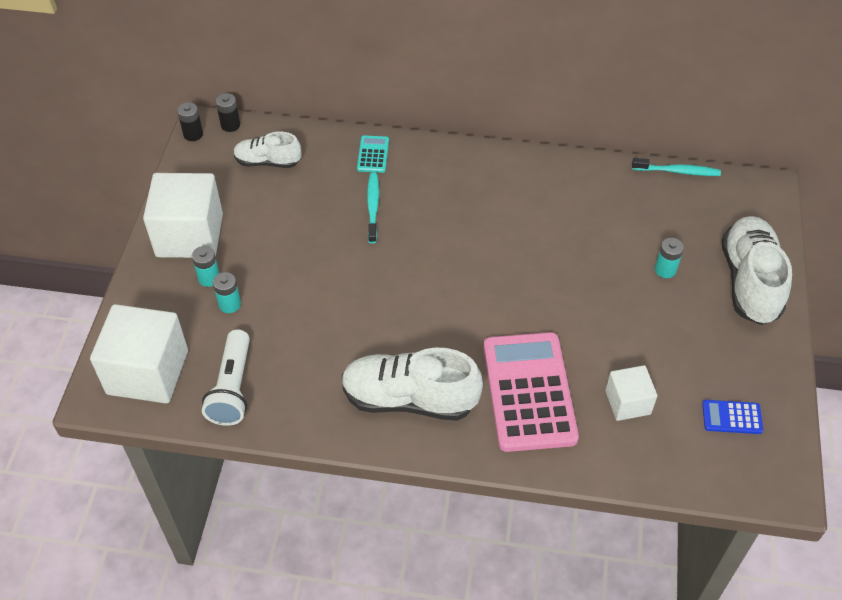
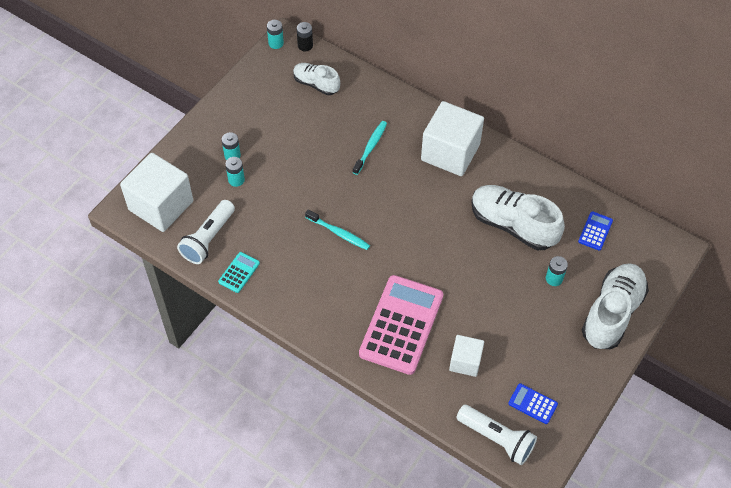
camera: 25 degrees right, 5 degrees up
white cube [143,173,223,258] -> white cube moved to [421,101,484,176]
black battery [177,102,203,141] -> turquoise battery [267,20,284,49]
white shoe [341,348,483,421] -> white shoe moved to [472,185,565,250]
turquoise calculator [357,135,389,173] -> turquoise calculator moved to [218,252,260,293]
turquoise toothbrush [632,158,721,176] -> turquoise toothbrush moved to [305,209,370,250]
none -> white flashlight [456,405,537,465]
none -> blue calculator [578,211,613,251]

